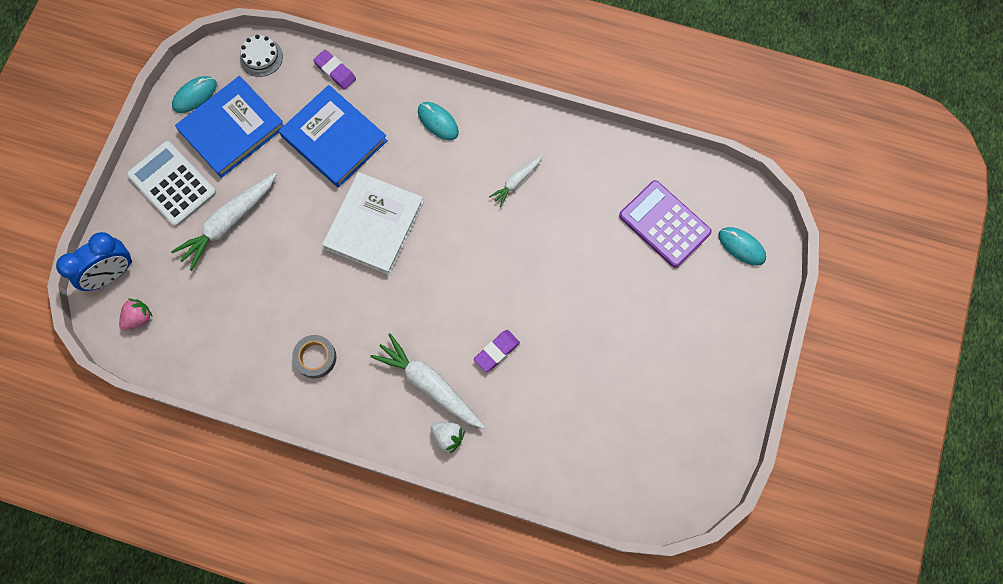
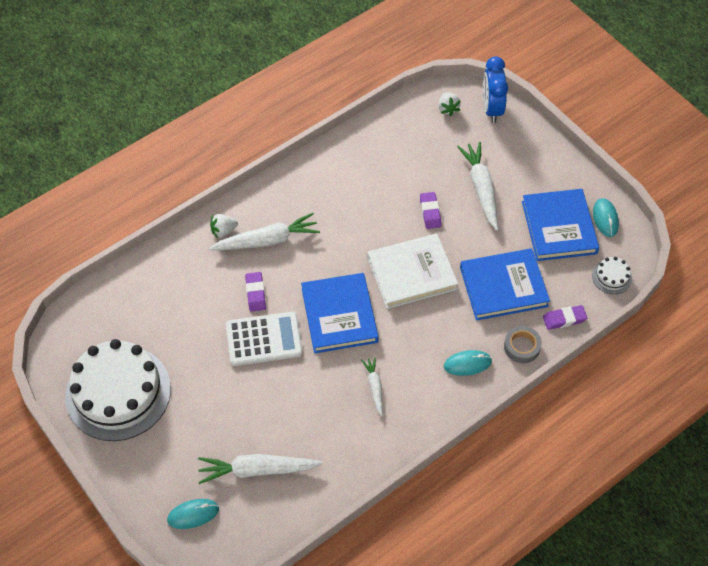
camera: 125 degrees right, 15 degrees down
pink strawberry [119,298,153,331] -> white strawberry [439,92,461,116]
white calculator [127,141,216,227] -> white calculator moved to [226,312,303,366]
grey tape [292,335,337,378] -> grey tape moved to [504,326,542,363]
white book [322,172,424,275] -> white book turned 75 degrees counterclockwise [368,233,458,309]
purple calculator [619,180,712,268] -> white carrot [198,454,323,484]
none -> white cake [65,339,171,441]
none -> blue book [301,273,379,353]
none -> purple eraser [420,192,441,229]

